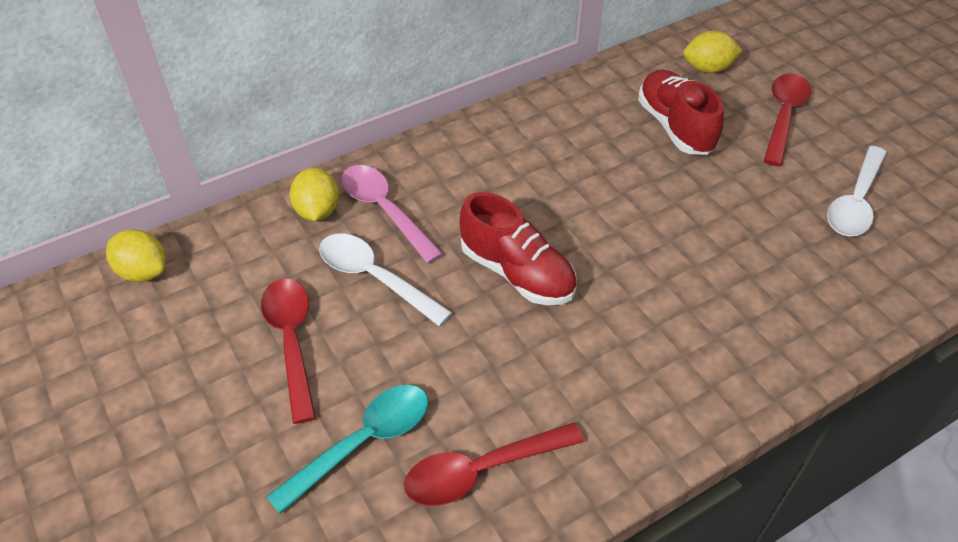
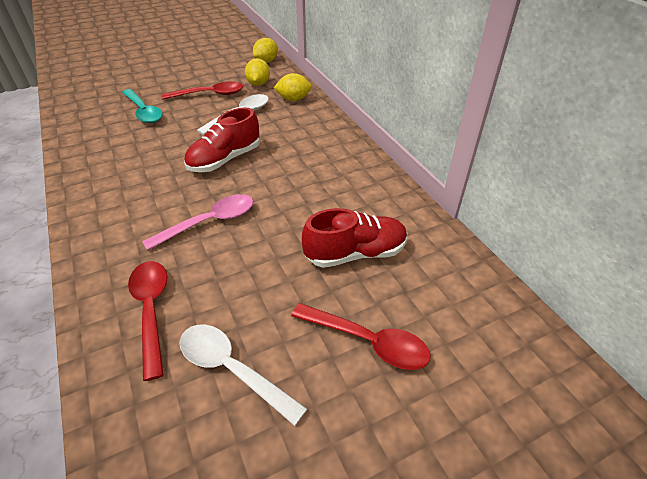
camera: 95 degrees right, 5 degrees down
pink spoon [341,165,443,264] -> pink spoon moved to [142,194,254,251]
red spoon [404,423,584,506] -> red spoon moved to [128,261,167,381]
yellow lemon [683,31,743,73] -> yellow lemon moved to [245,58,270,86]

